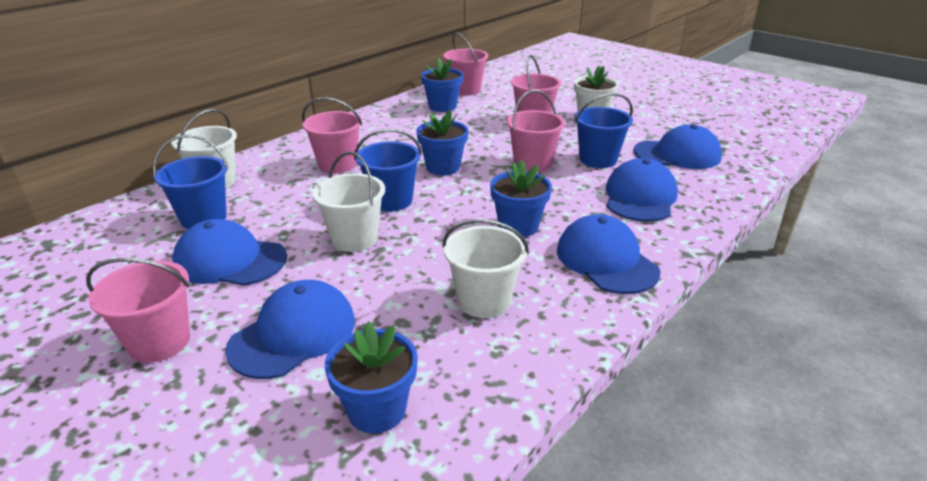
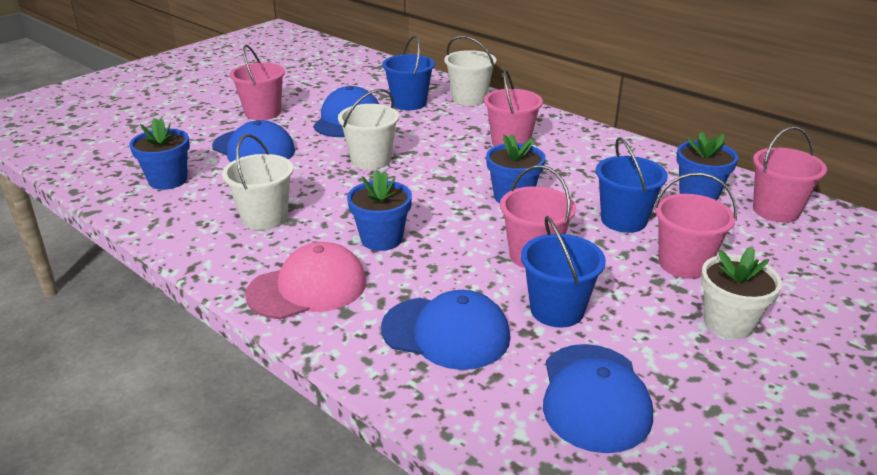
camera: 90 degrees right, 0 degrees up
blue bucket [354,129,422,212] -> blue bucket moved to [596,137,668,233]
blue cap [557,214,660,294] -> pink cap [245,242,366,319]

